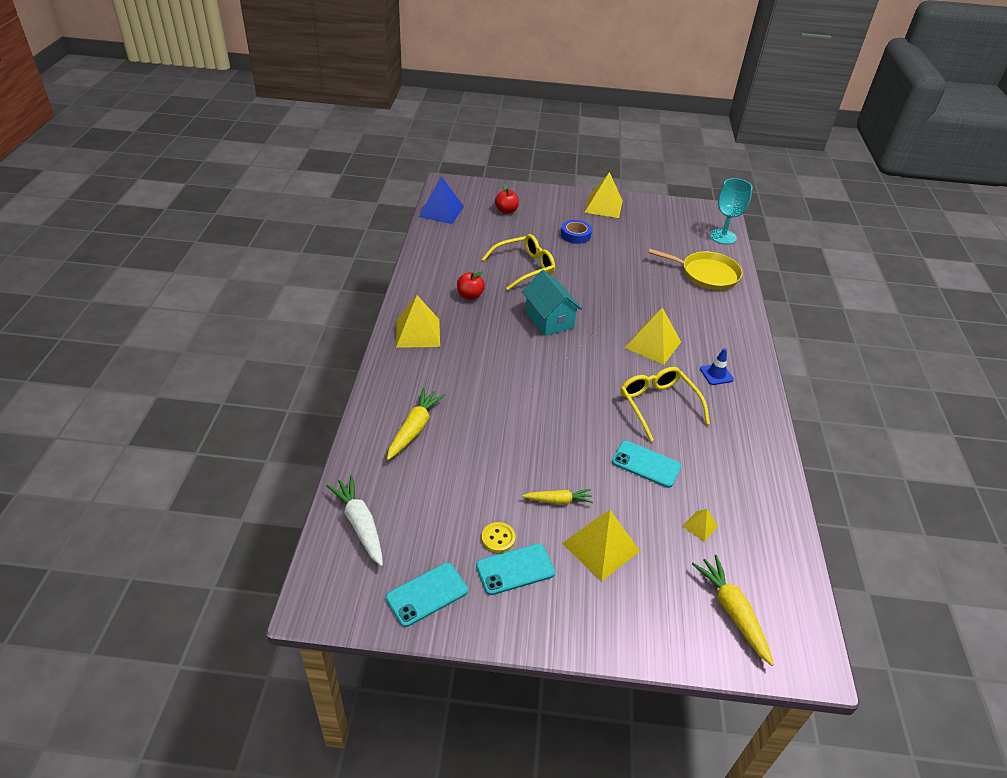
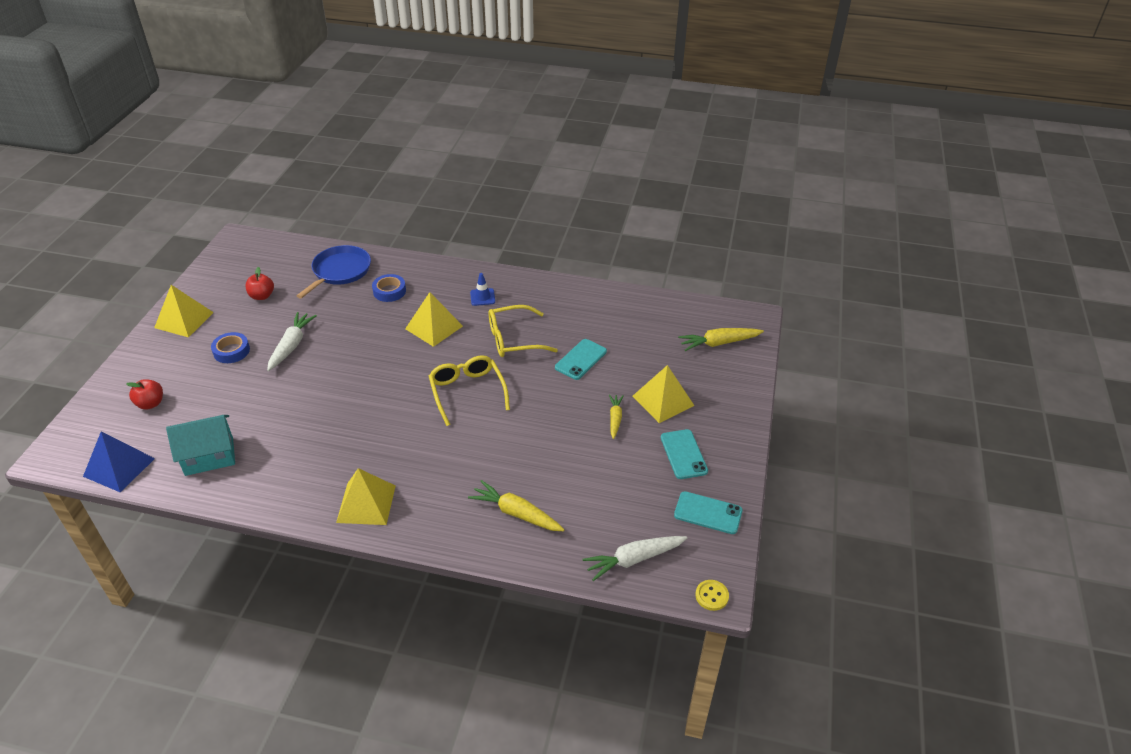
camera: 80 degrees left, 0 degrees up
turquoise phone [386,563,468,627] -> turquoise phone turned 45 degrees counterclockwise [674,491,743,534]
red apple [457,272,485,300] -> red apple moved to [246,267,274,300]
yellow glasses [482,234,555,290] -> yellow glasses moved to [429,355,510,426]
yellow button [482,522,516,553] -> yellow button moved to [695,580,729,611]
turquoise house [522,270,582,336] -> turquoise house moved to [166,415,235,476]
yellow pan [649,249,743,290] -> blue pan [297,245,371,299]
yellow pyramid [682,509,718,542] -> none
turquoise goblet [710,178,753,244] -> none
none -> white carrot [267,312,317,371]
none -> blue tape [372,274,406,302]

